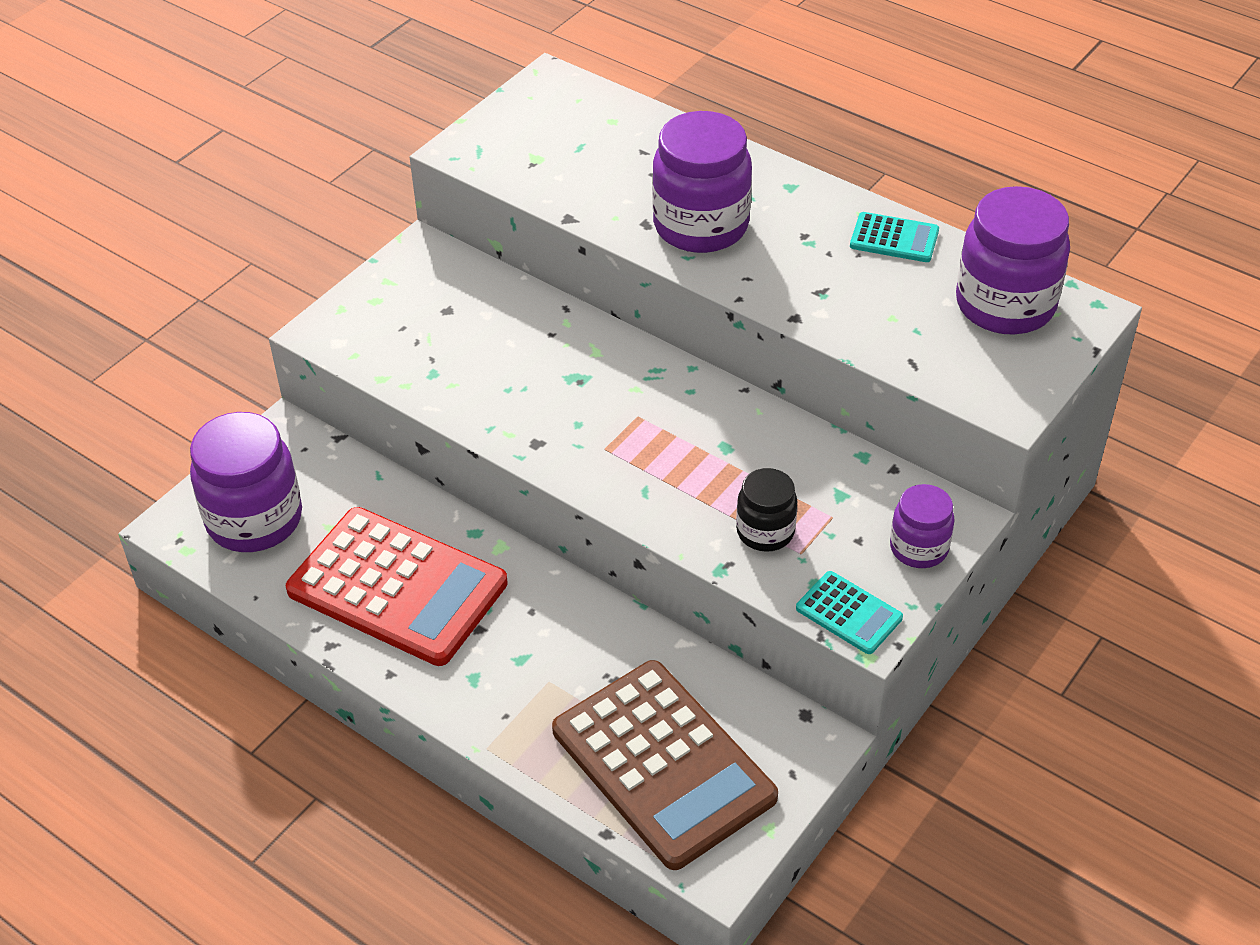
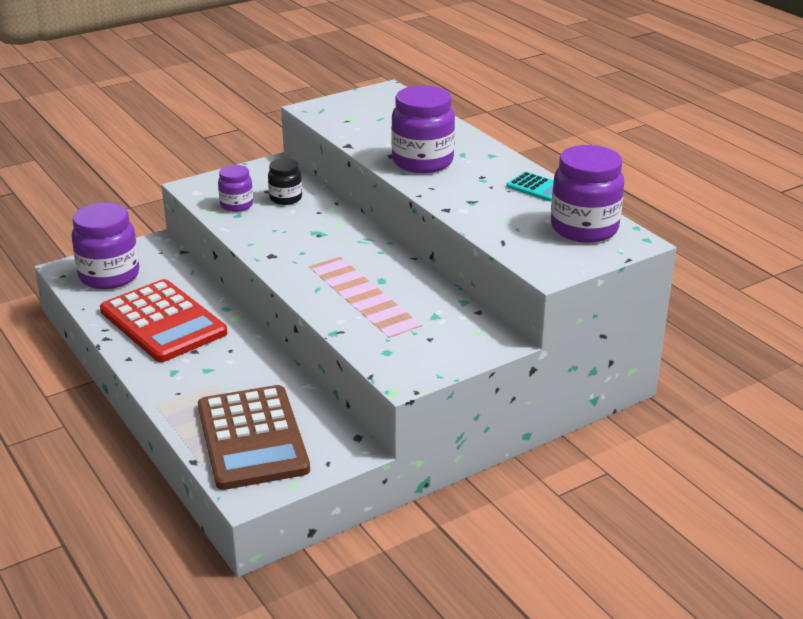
camera: 20 degrees right, 15 degrees down
black jar [736,468,798,552] -> black jar moved to [268,158,302,205]
turquoise calculator [796,571,903,654] -> none
purple jar [890,484,955,568] -> purple jar moved to [218,165,253,212]

